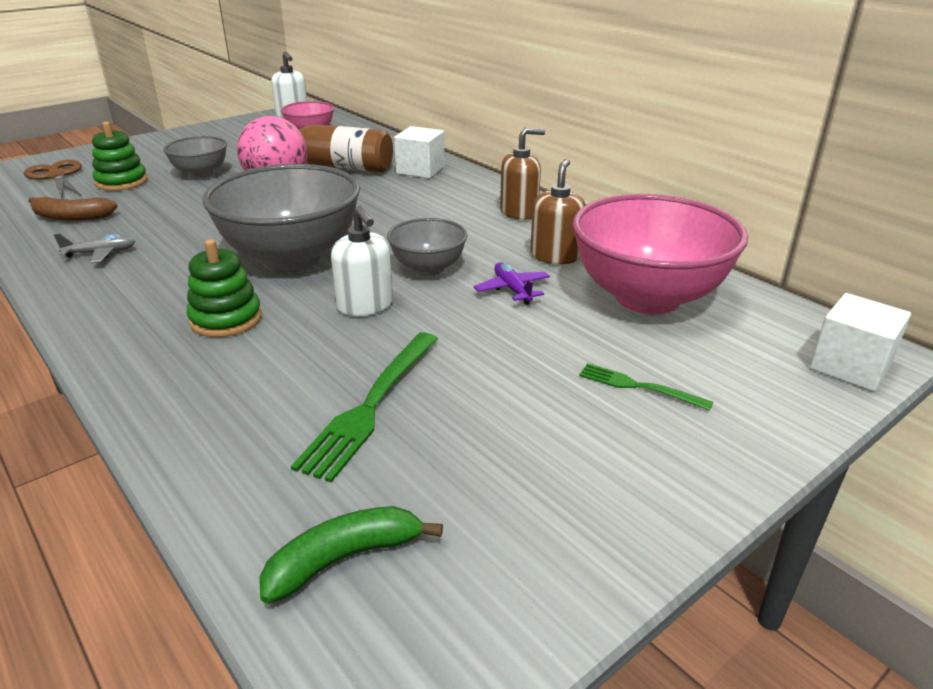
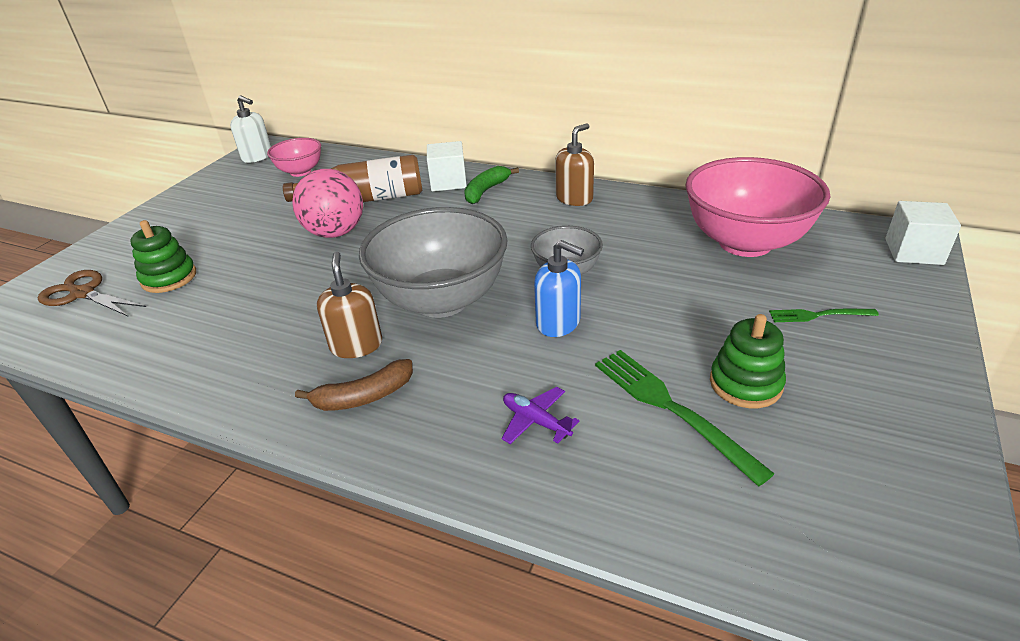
camera: 25 degrees left, 5 degrees up
brown banana [29,197,118,221] -> brown banana moved to [295,359,413,411]
grey plane [54,230,135,263] -> none
grey bowl [163,136,227,178] -> none
green stacking toy [187,239,262,337] -> green stacking toy moved to [710,314,786,408]
green banana [259,506,443,604] -> green banana moved to [464,166,519,204]
green fork [291,333,438,482] -> green fork turned 150 degrees clockwise [595,350,775,486]
white soap dispenser [331,206,393,316] -> blue soap dispenser [534,240,584,337]
purple plane [474,262,550,305] -> purple plane moved to [502,387,580,444]
brown soap dispenser [530,159,586,264] -> brown soap dispenser moved to [317,252,382,358]

